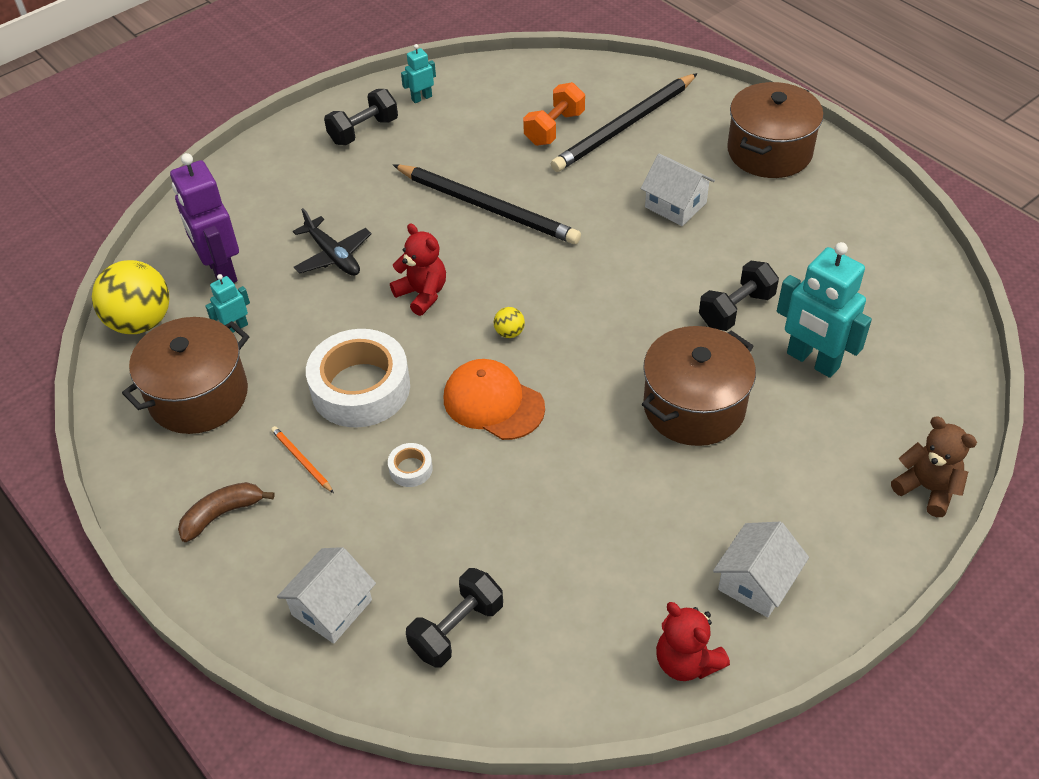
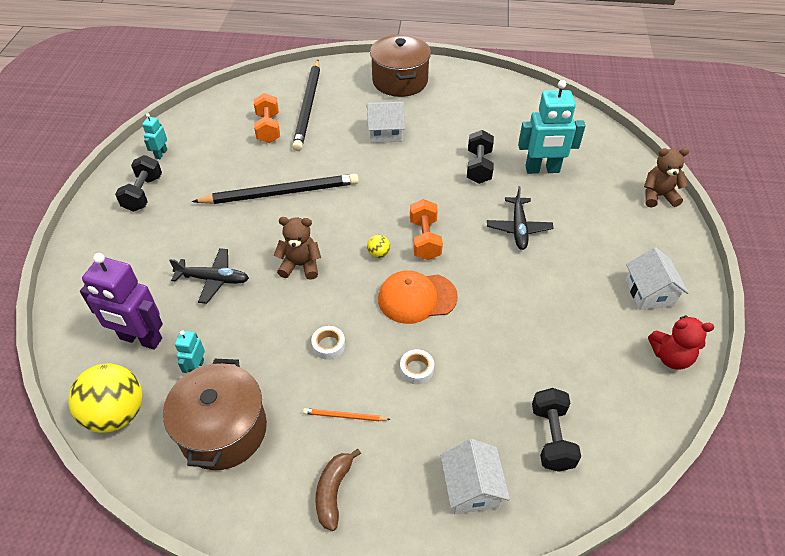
camera: 45 degrees left, 0 degrees up
white tape [306,329,410,428] -> white tape [311,326,345,360], size x0.41
red teddy bear [390,223,446,316] -> brown teddy bear [274,217,321,280]
brown pot [642,326,756,446] -> black plane [487,186,554,250]
none -> orange dumbbell [410,199,443,260]

